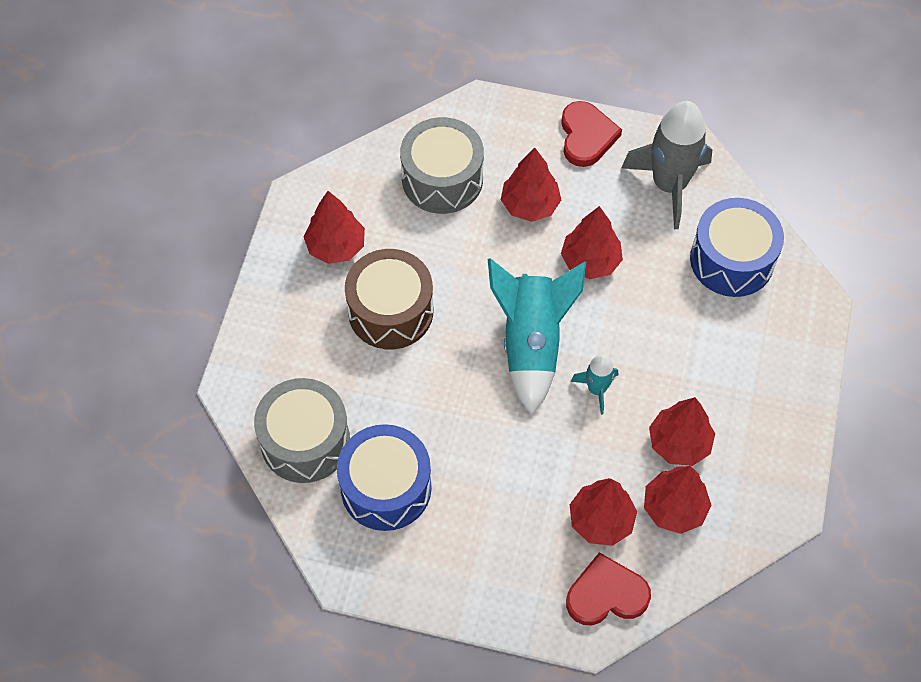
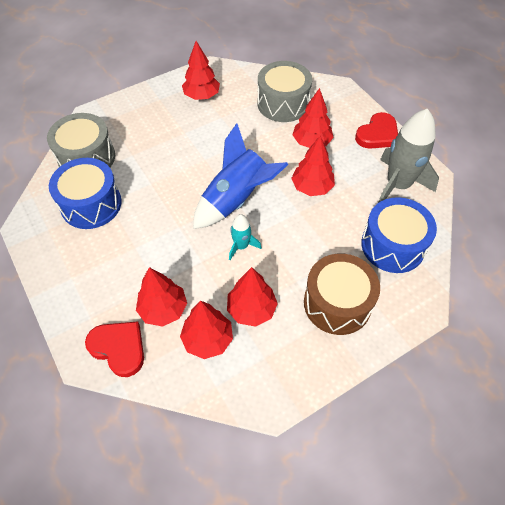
camera: 45 degrees right, 5 degrees down
brown drum [345,249,433,349] -> brown drum moved to [304,254,380,335]
turquoise rocket [488,258,586,414] -> blue rocket [193,123,289,229]

